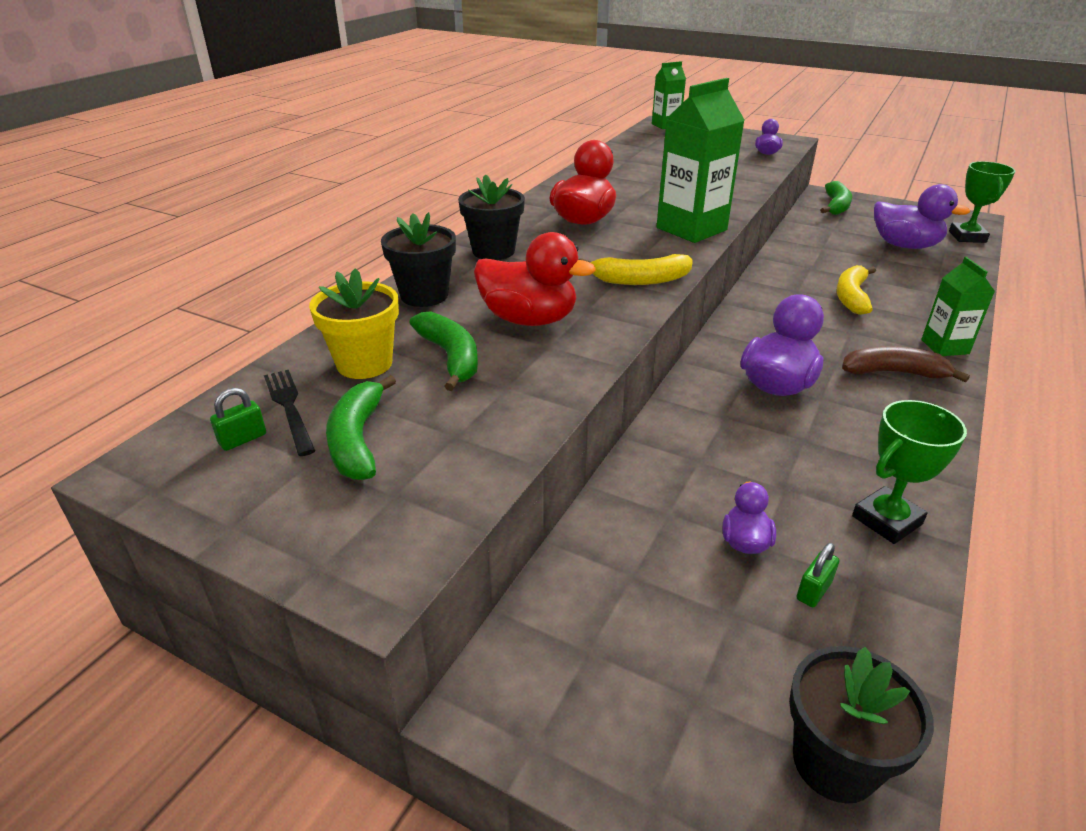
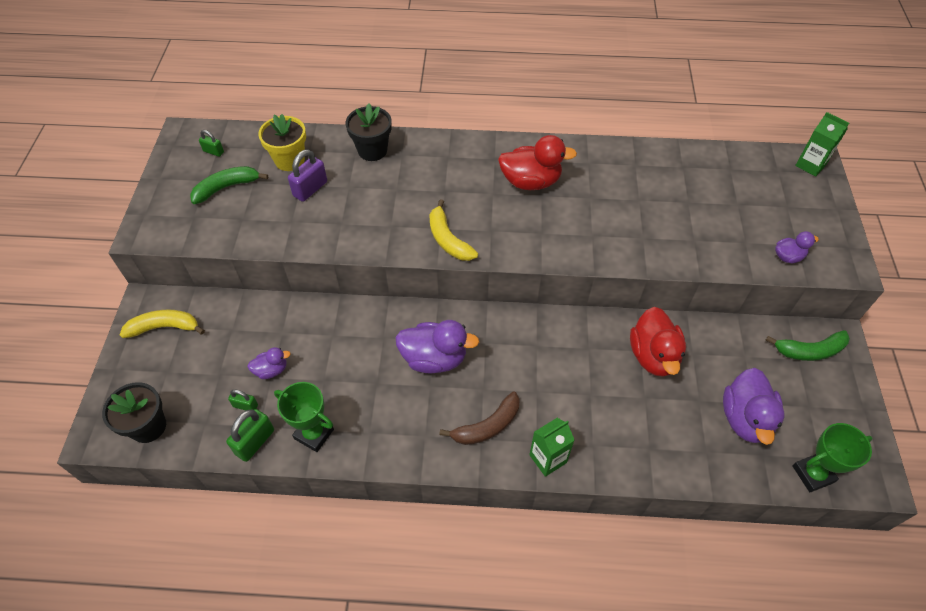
camera: 65 degrees right, 20 degrees up
black fork [264,370,316,456] -> none
green banana [409,312,478,391] -> purple padlock [288,149,327,202]
black flower pot [458,174,525,260] -> none
red duck [474,232,596,326] -> red duck moved to [630,307,686,377]
green carton [657,78,745,243] -> none
yellow banana [836,265,876,315] -> yellow banana moved to [120,310,205,338]
brown banana [842,346,970,383] -> brown banana turned 75 degrees clockwise [439,392,520,445]
none -> green padlock [226,409,274,462]

